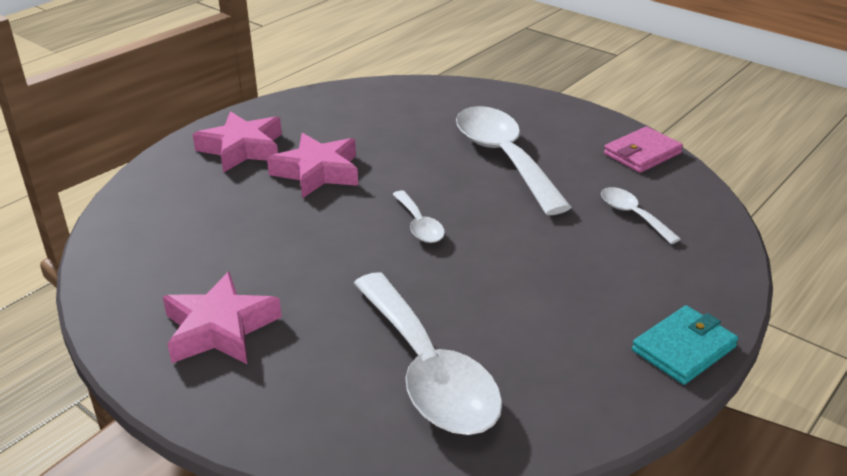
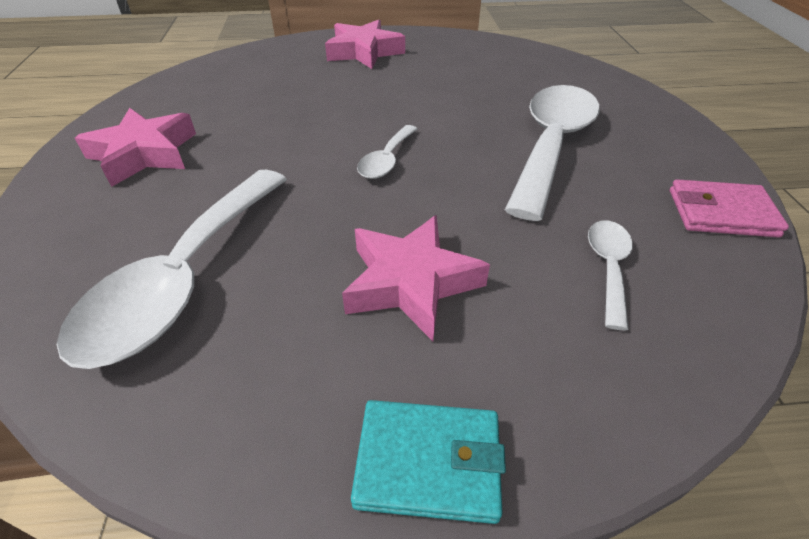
camera: 45 degrees right, 10 degrees up
pink star [267,133,358,198] -> pink star moved to [342,215,490,341]

